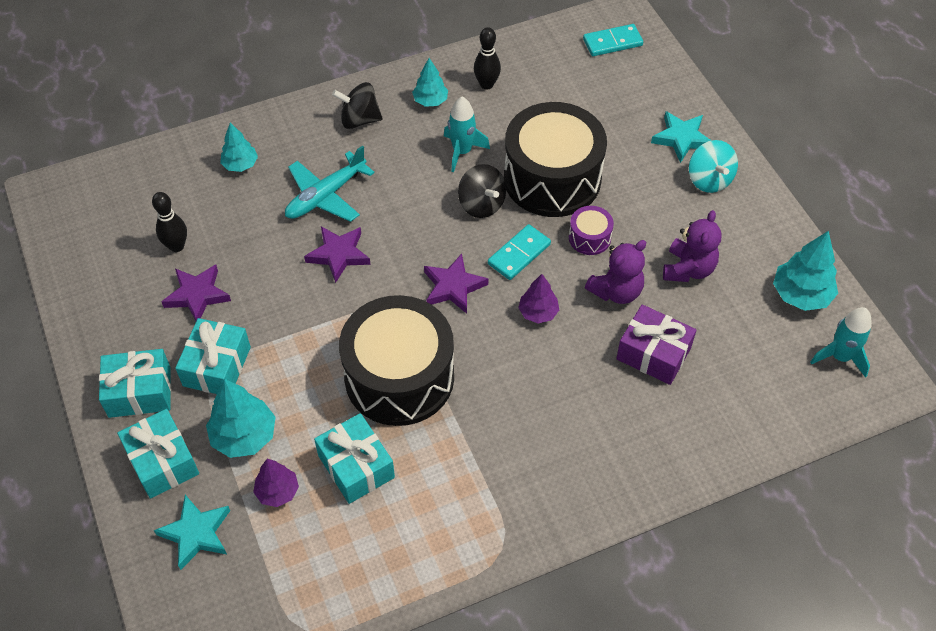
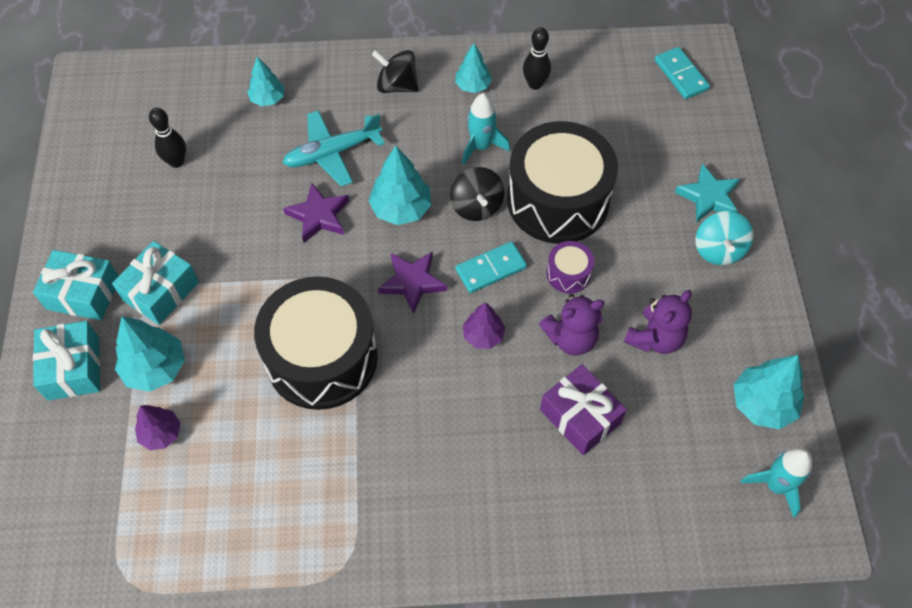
camera: 20 degrees right, 5 degrees up
turquoise star [154,495,230,570] -> none
purple star [162,264,231,321] -> none
turquoise gift [314,413,395,504] -> none
turquoise domino [583,24,643,56] -> turquoise domino turned 60 degrees clockwise [655,47,710,99]
none -> turquoise tree [369,146,432,225]

